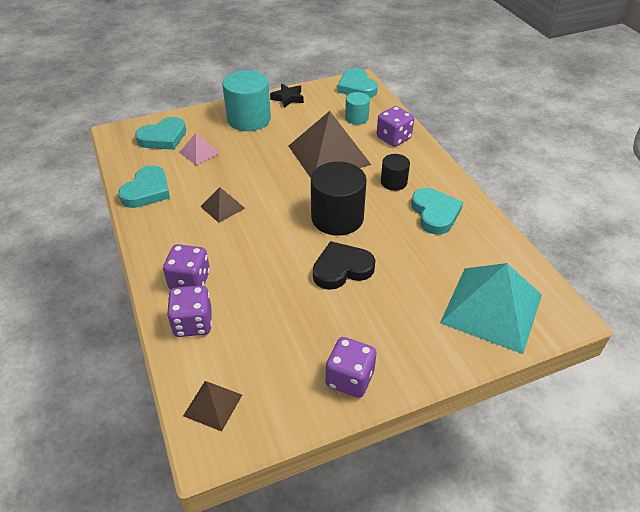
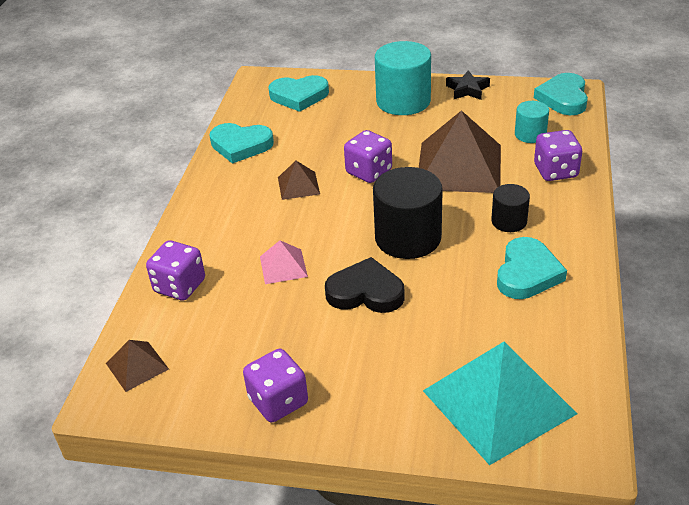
camera: 35 degrees right, 5 degrees down
turquoise heart [118,165,170,208] -> turquoise heart turned 45 degrees clockwise [209,123,274,164]
purple dice [163,244,210,289] -> purple dice moved to [344,130,392,183]
pink pyramid [179,133,219,165] -> pink pyramid moved to [260,240,308,284]

